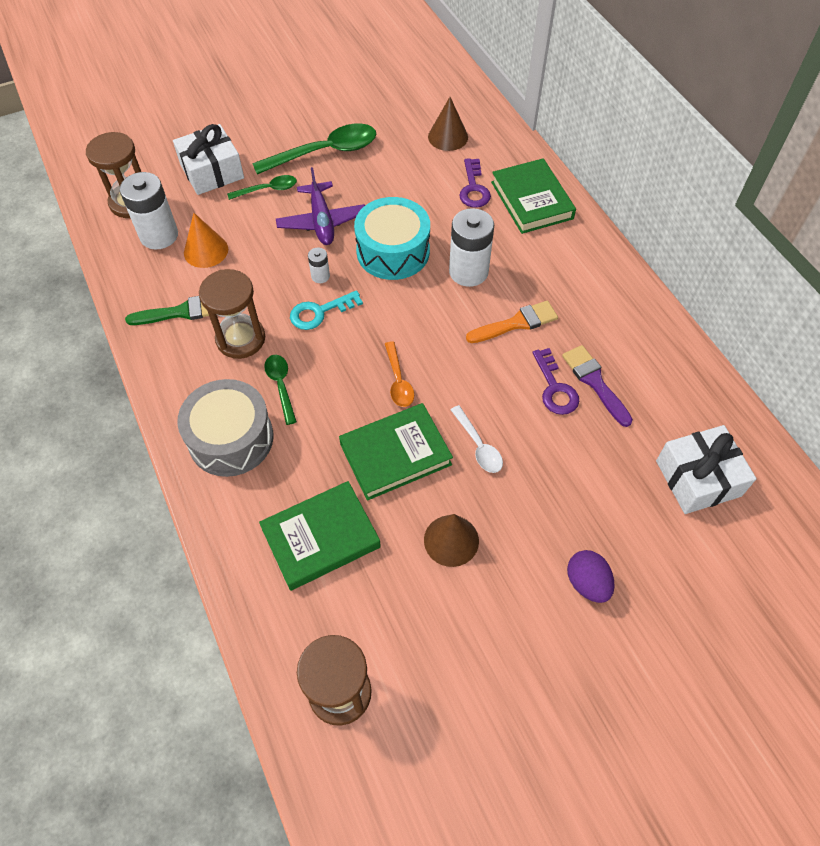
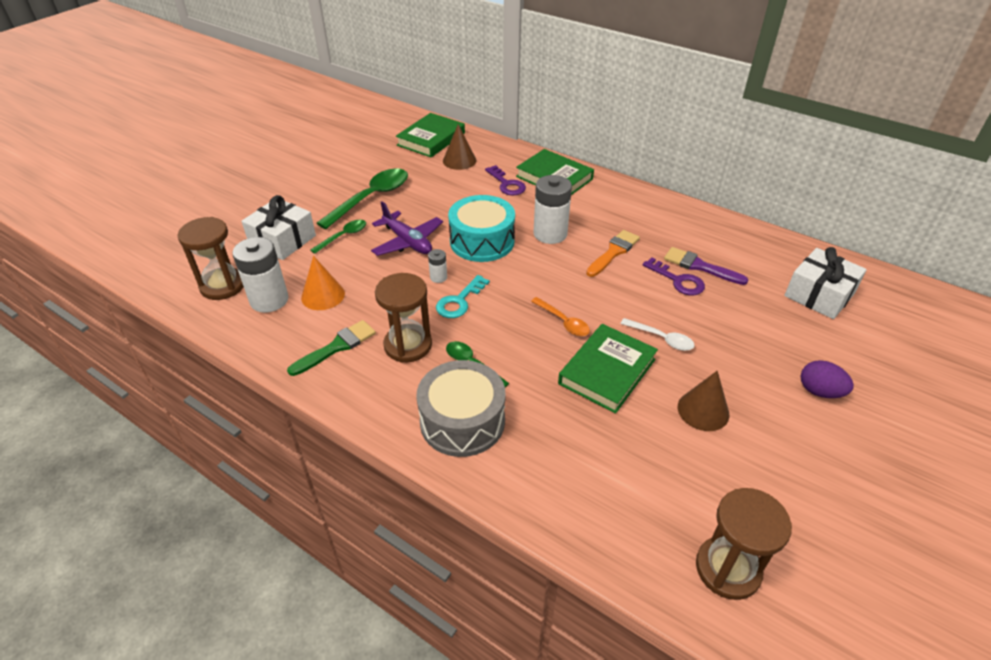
camera: 30 degrees left, 15 degrees down
green book [259,481,381,591] -> green book moved to [396,113,465,157]

